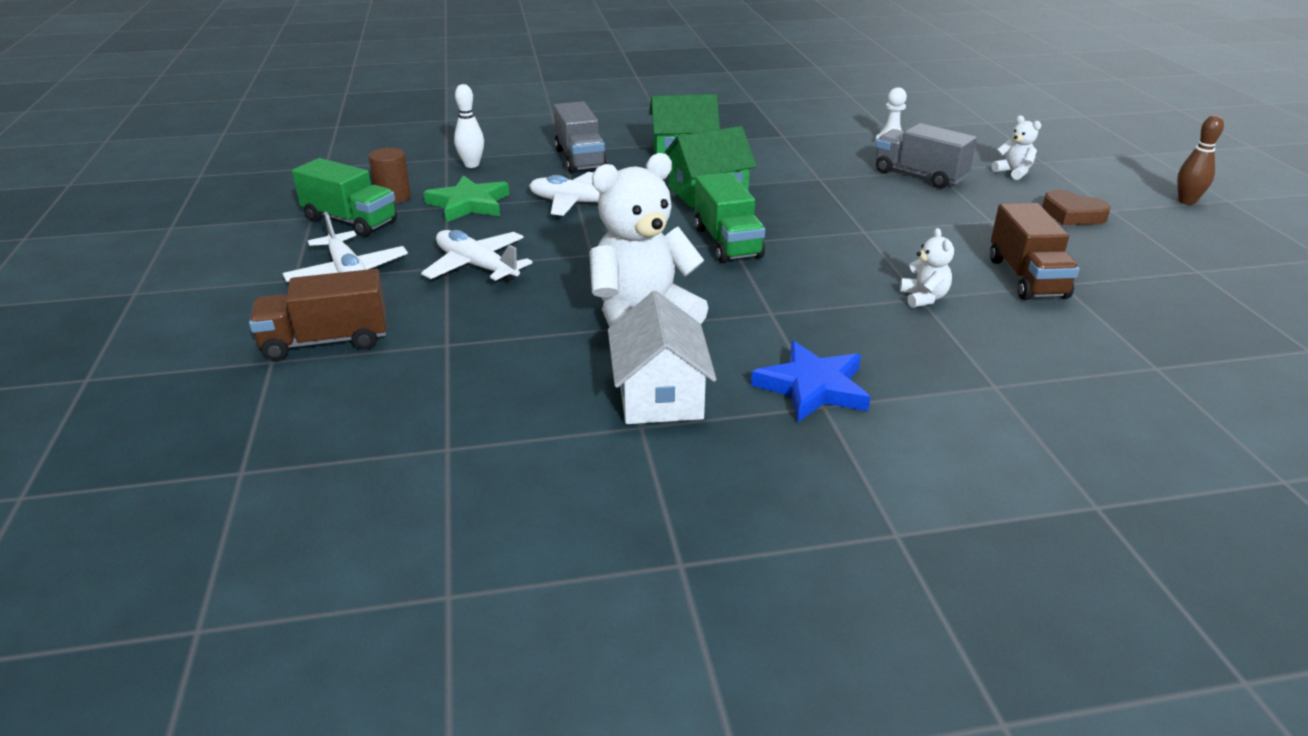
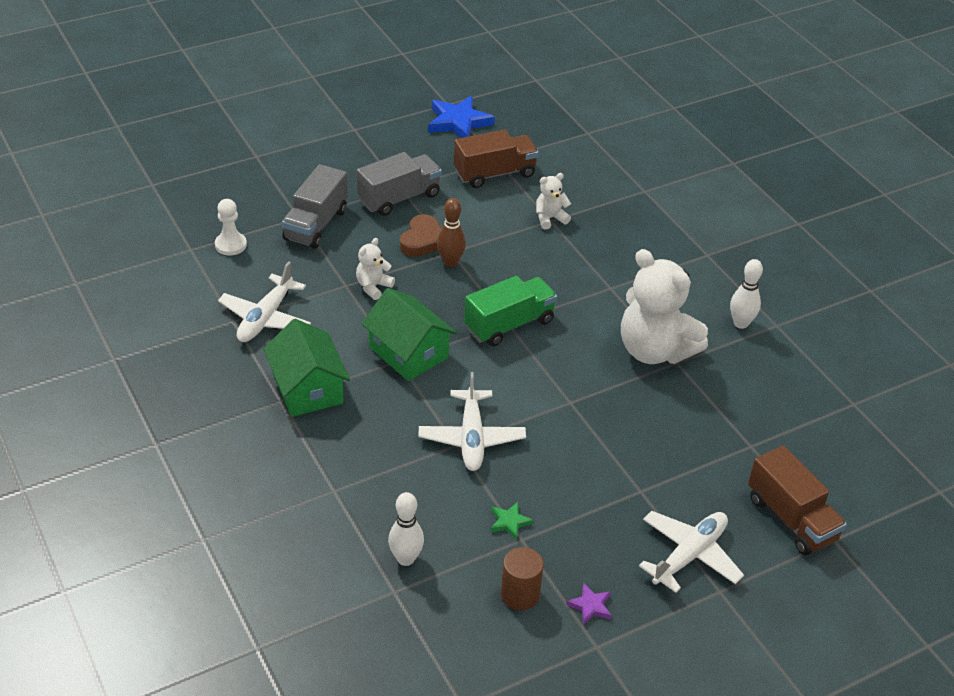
camera: 110 degrees left, 10 degrees up
green truck [292,158,397,236] -> purple star [566,583,612,625]
white plane [421,230,533,282] -> white plane moved to [218,261,311,342]
green star [424,175,509,222] -> green star [490,502,533,540], size x0.49
grey truck [554,101,607,174] -> grey truck moved to [357,152,442,216]
white house [608,291,717,424] -> white bowling pin [730,259,763,329]
blue star [751,341,870,422] -> blue star moved to [428,96,495,138]
white teddy bear [992,115,1041,180] -> white teddy bear moved to [356,238,395,300]
brown heart [1042,190,1111,225] -> brown heart moved to [400,214,442,257]
brown bowling pin [1177,115,1224,205] -> brown bowling pin moved to [437,198,466,267]

